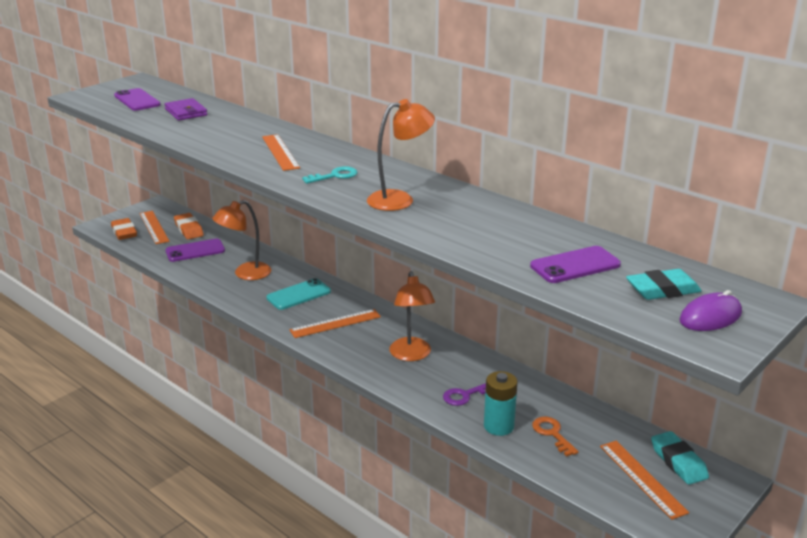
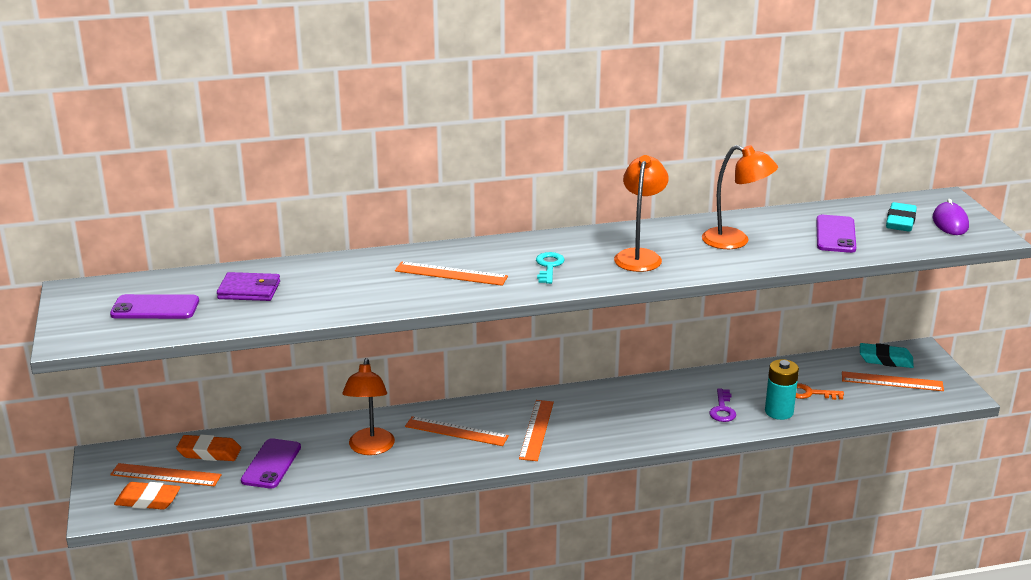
camera: 55 degrees left, 0 degrees up
turquoise phone [266,278,331,310] -> orange ruler [405,416,509,446]
orange lamp [389,271,435,361] -> orange lamp moved to [702,145,778,249]

